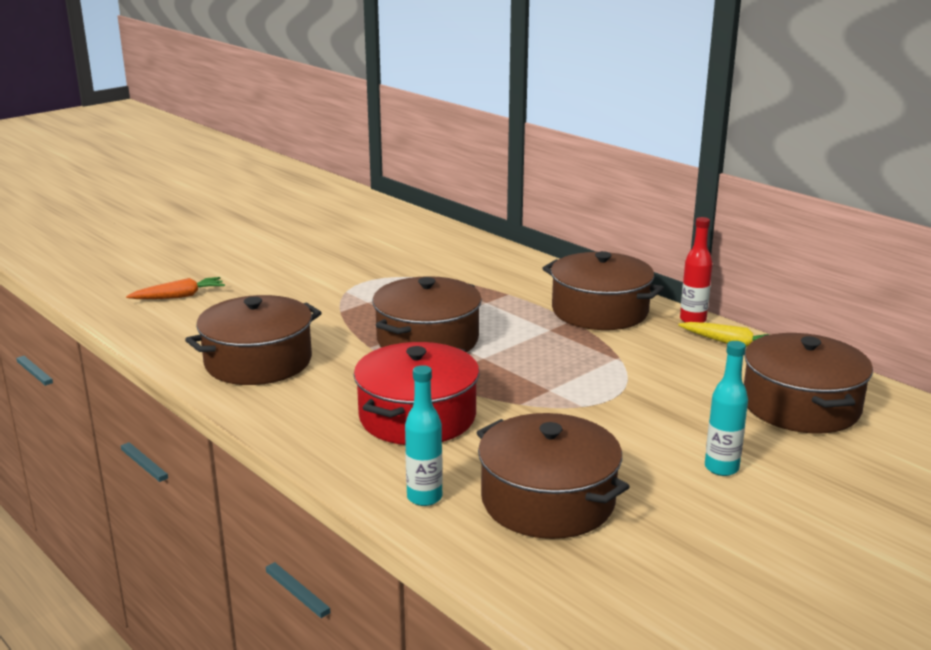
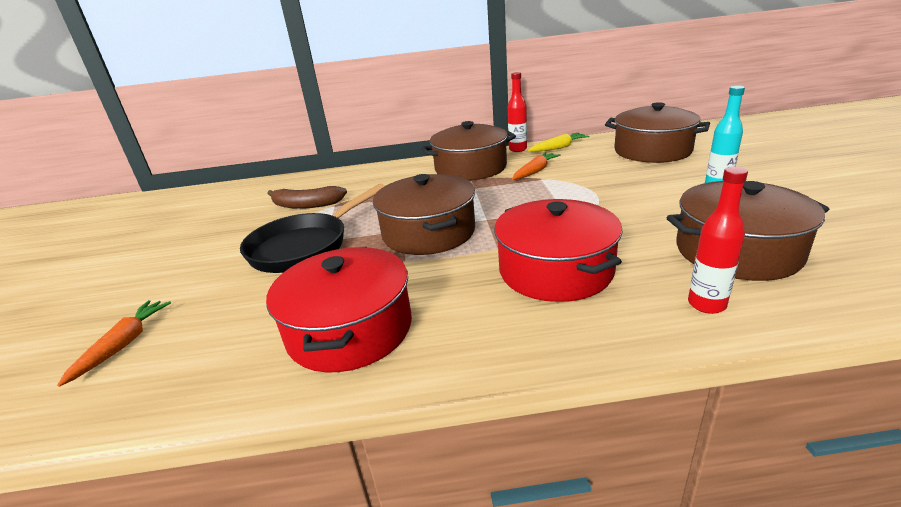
camera: 50 degrees left, 5 degrees up
brown pot [185,295,322,385] -> red pot [266,247,412,372]
turquoise bottle [405,365,443,506] -> red bottle [688,167,748,314]
none -> black pan [240,183,385,273]
none -> brown banana [267,186,347,209]
none -> orange carrot [512,152,561,180]

